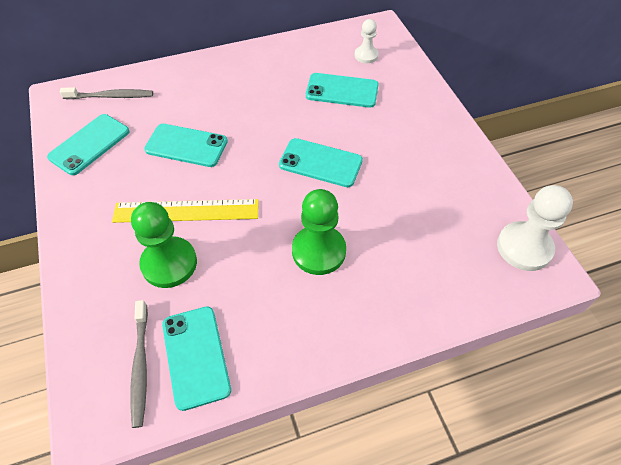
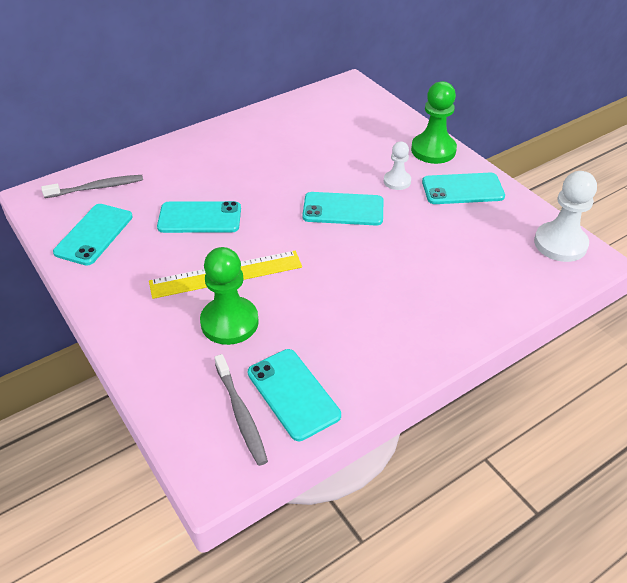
camera: 15 degrees left, 10 degrees down
green pawn [292,189,346,275] -> green pawn moved to [411,81,457,164]
turquoise phone [306,73,379,108] -> turquoise phone moved to [422,173,505,204]
white pawn [354,19,379,63] -> white pawn moved to [384,141,411,190]

